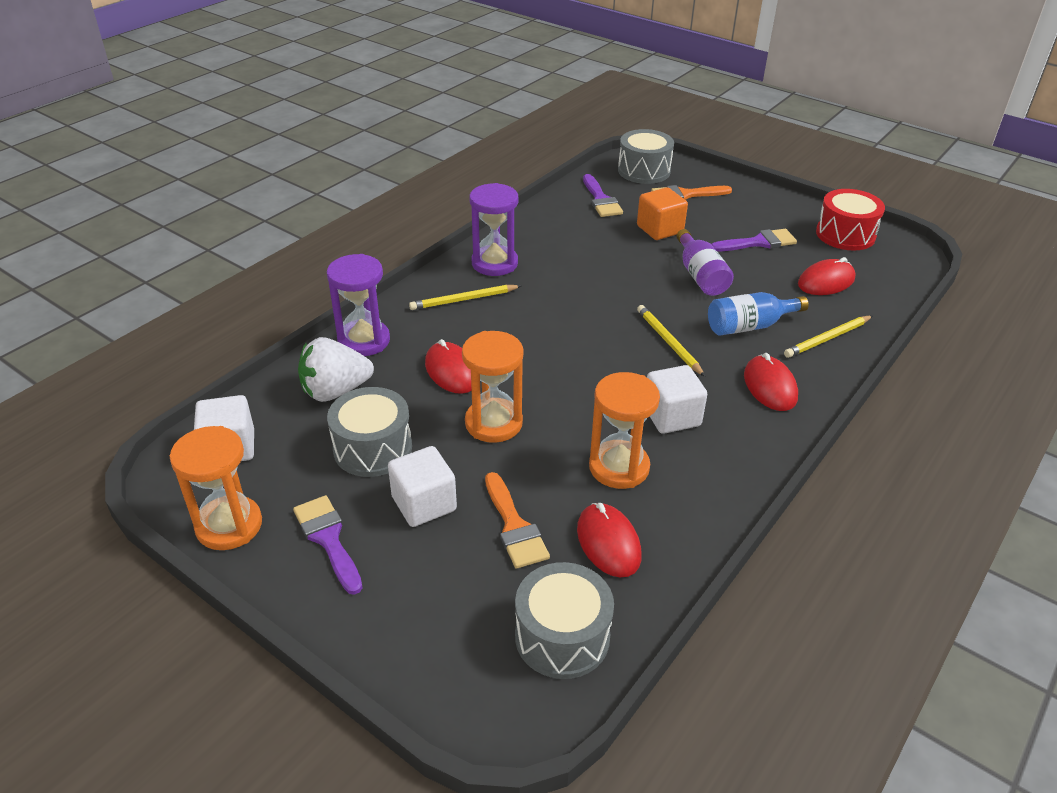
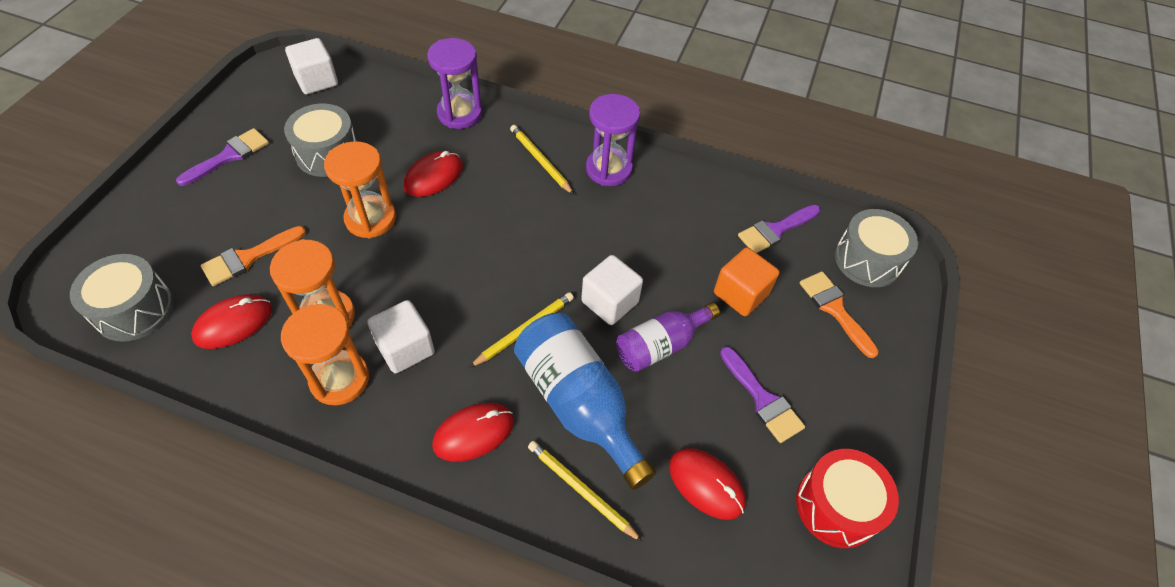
camera: 70 degrees right, 15 degrees up
orange hourglass [170,426,262,550] -> orange hourglass moved to [281,304,369,405]
white strawberry [298,337,374,402] -> none
white cube [388,446,457,527] -> white cube moved to [581,255,643,325]
blue bottle [708,292,809,336] -> blue bottle [514,313,656,490], size x1.59

